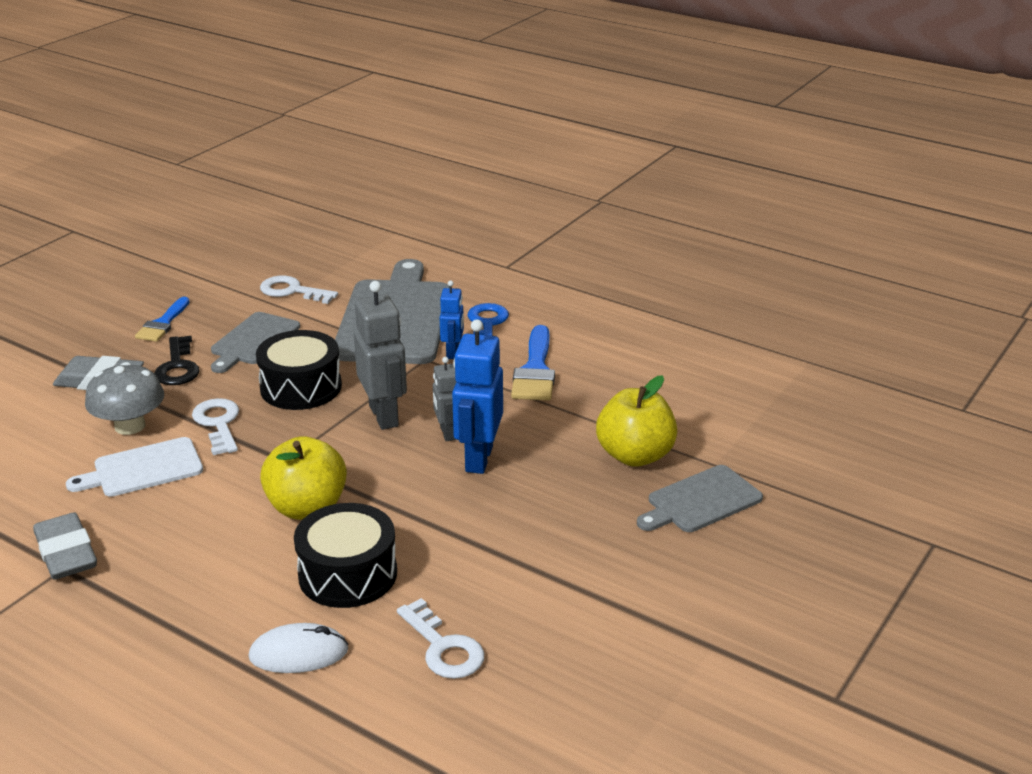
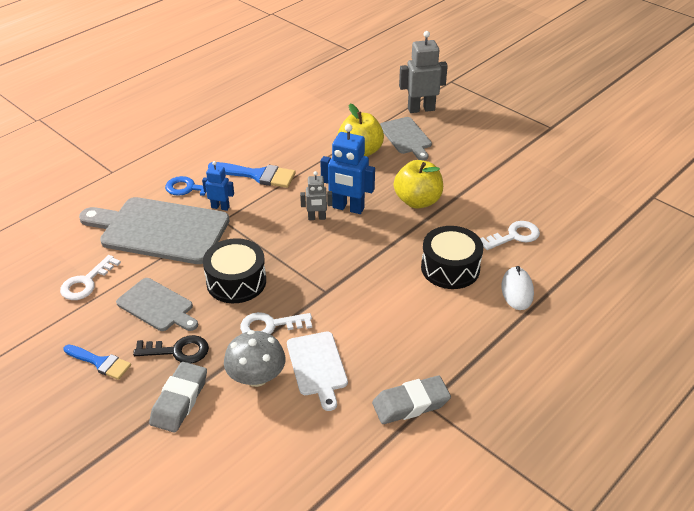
camera: 80 degrees left, 10 degrees up
yellow apple [260,436,347,520] -> yellow apple moved to [394,160,443,209]
grey robot [354,281,407,430] -> grey robot moved to [399,31,448,113]

